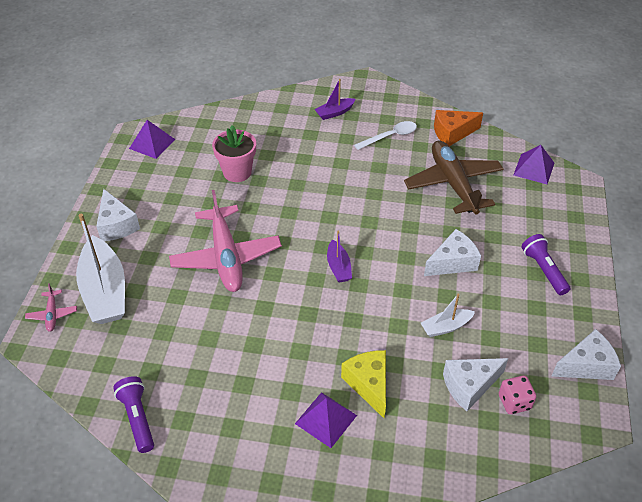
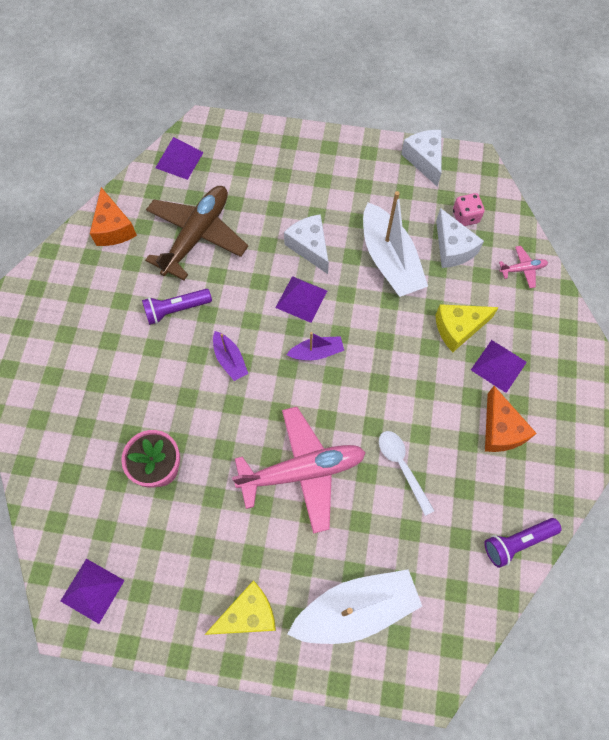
camera: 90 degrees left, 20 degrees up
pink plane [25,283,77,332] -> pink plane moved to [499,246,548,288]
white cheese [96,189,140,241] -> yellow cheese [204,580,276,635]
purple boat [314,79,356,120] -> purple boat moved to [213,331,248,381]
white spoon [354,121,417,150] -> white spoon moved to [379,431,435,516]
brown plane [404,140,504,214] -> brown plane turned 135 degrees clockwise [145,186,248,280]
white boat [421,294,475,337] -> white boat [363,191,428,297], size x2.02
purple flashlight [521,234,570,295] -> purple flashlight moved to [142,289,212,325]
none -> purple pyramid [275,276,327,323]
none -> orange cheese [485,386,537,452]

